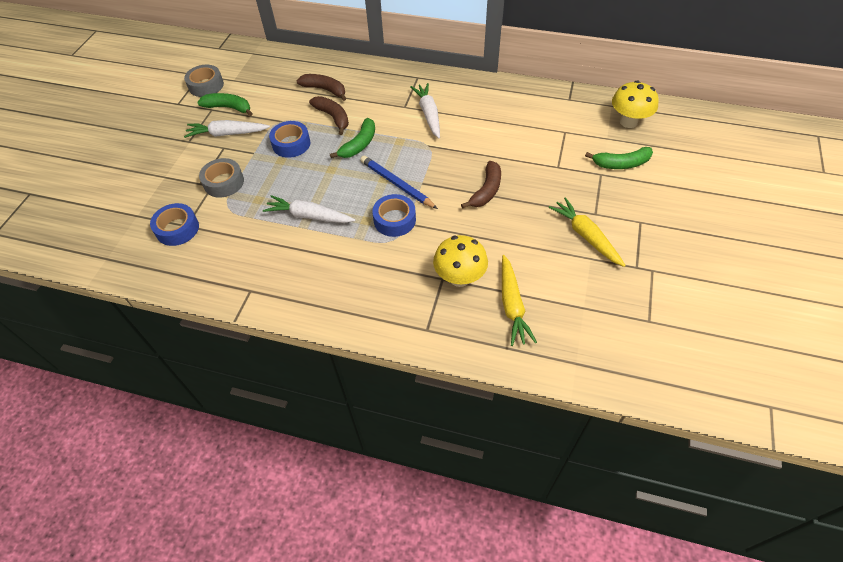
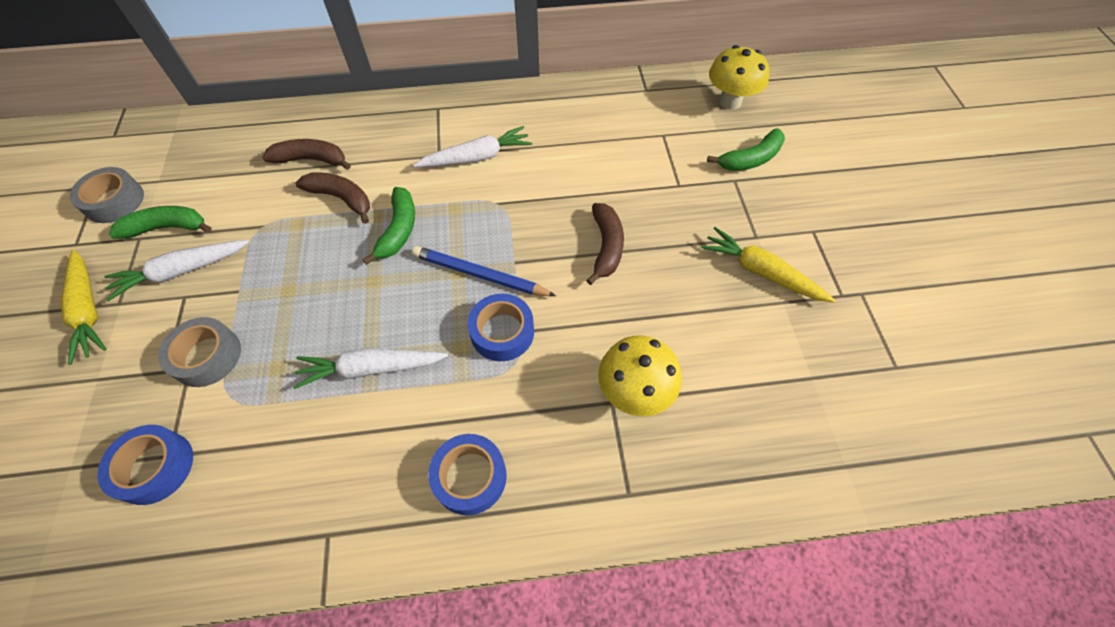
camera: 25 degrees left, 5 degrees up
blue tape [269,121,310,158] -> blue tape moved to [428,434,507,515]
white carrot [410,83,440,139] -> white carrot turned 105 degrees clockwise [414,126,532,167]
yellow carrot [502,255,537,346] -> yellow carrot moved to [60,250,107,365]

